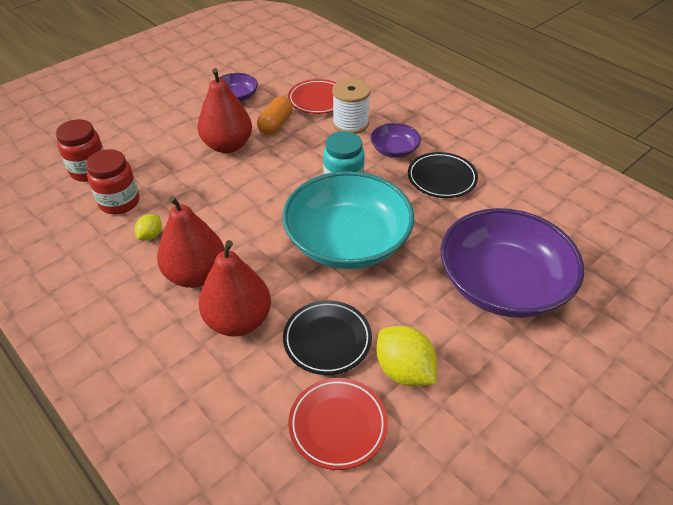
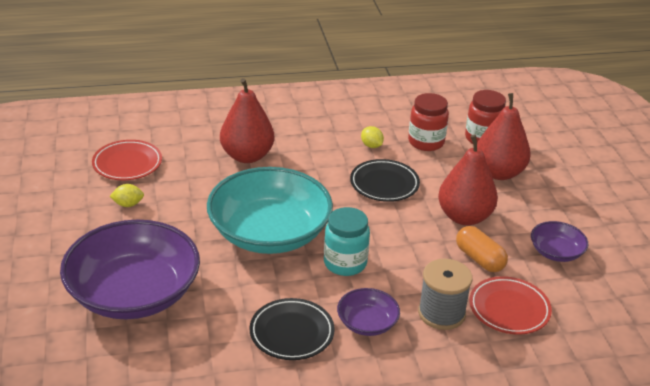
camera: 120 degrees right, 10 degrees down
red pear [157,196,224,288] -> red pear moved to [477,93,531,180]
black plate [283,300,372,375] -> black plate moved to [350,159,420,202]
white spool [332,79,371,134] -> grey spool [418,259,473,330]
yellow lemon [377,326,437,386] -> yellow lemon [110,184,144,207], size x0.55

